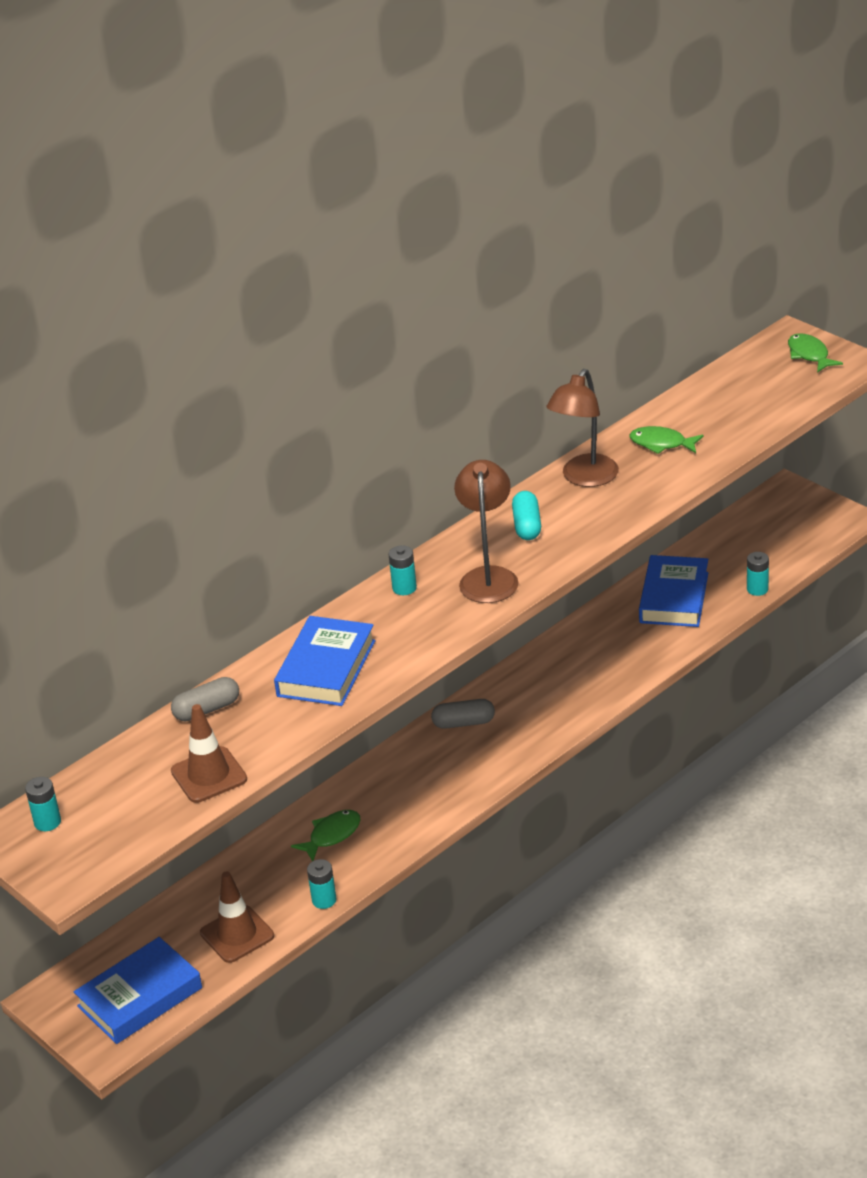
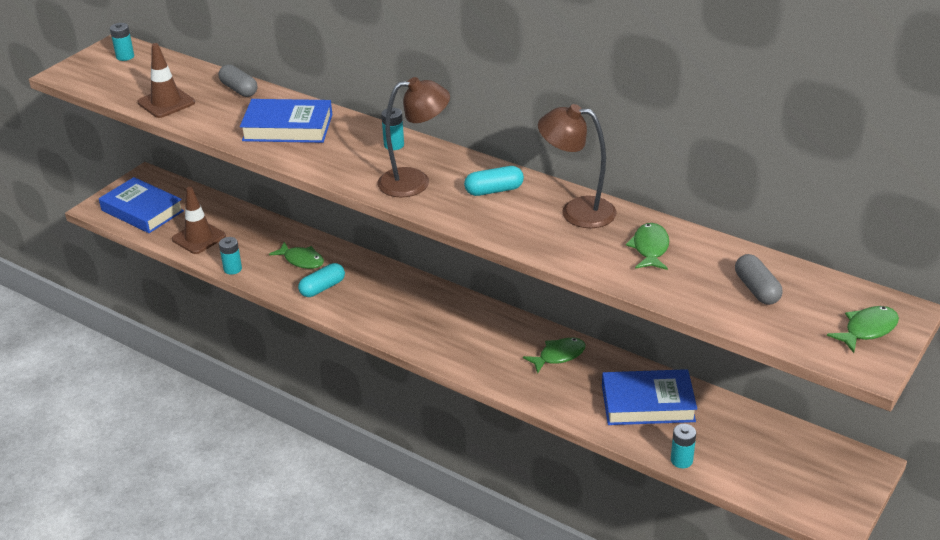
camera: 75 degrees right, 0 degrees up
grey capsule [431,699,495,729] -> grey capsule moved to [735,254,783,305]
none -> turquoise capsule [298,263,345,297]
none -> green fish [523,338,586,374]

